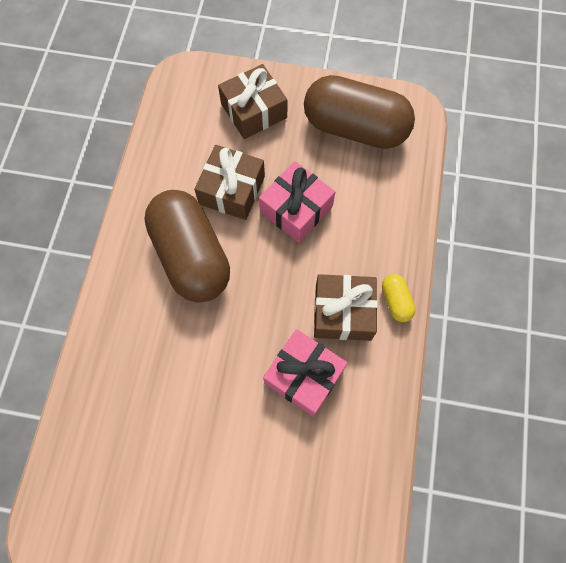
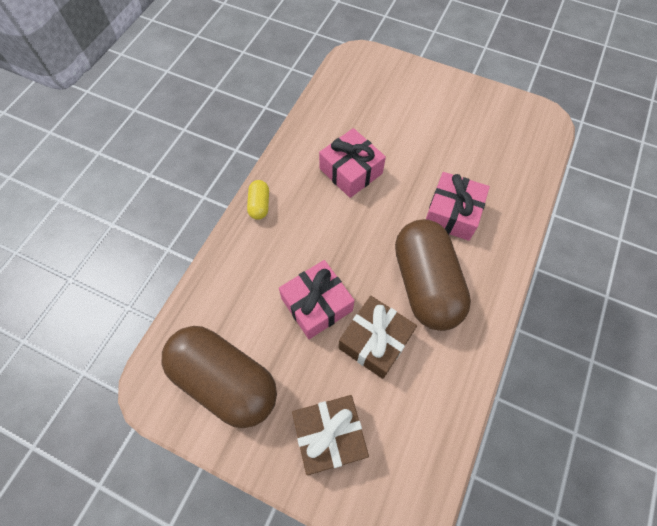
camera: 165 degrees left, 5 degrees down
brown gift [314,274,378,341] -> none
none -> pink gift [426,172,490,241]

